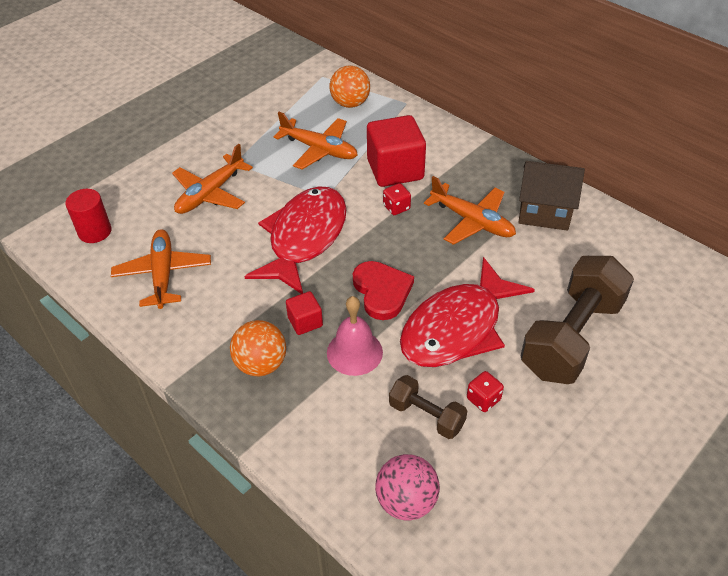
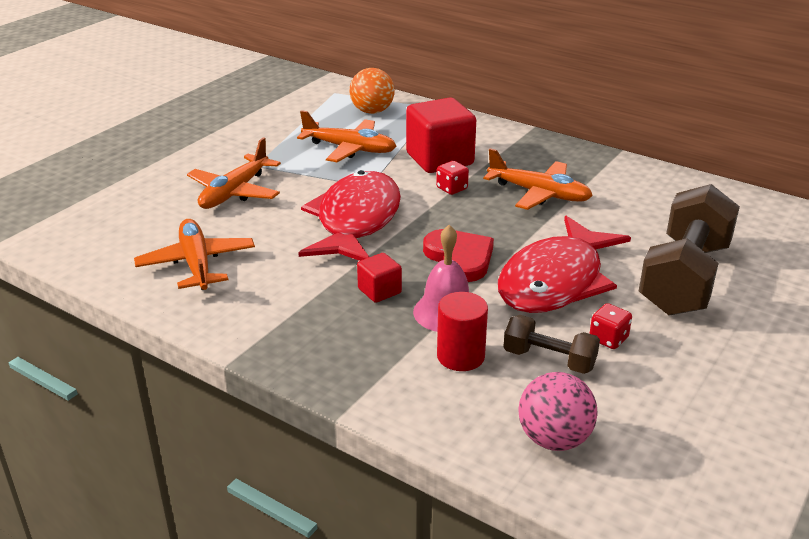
camera: 10 degrees left, 15 degrees down
red cylinder [65,189,111,243] -> red cylinder moved to [437,292,488,371]
orange ball [230,320,286,376] -> none
brown house [518,161,585,231] -> none

